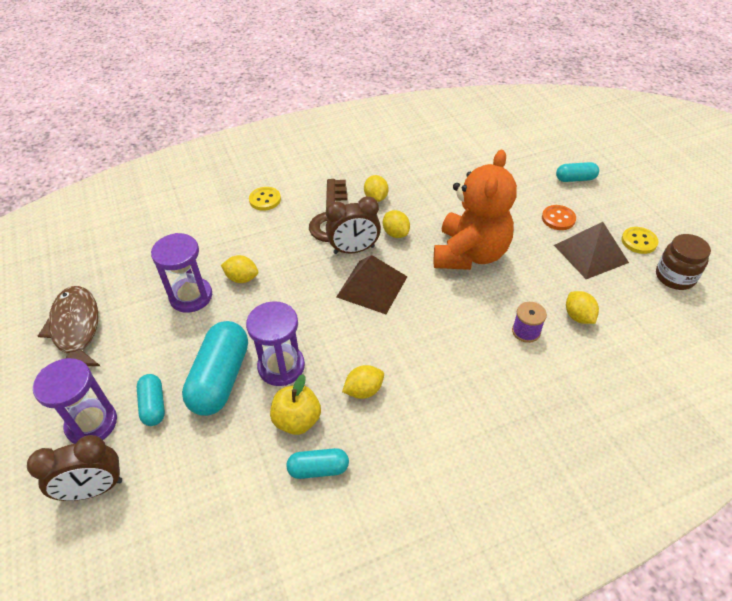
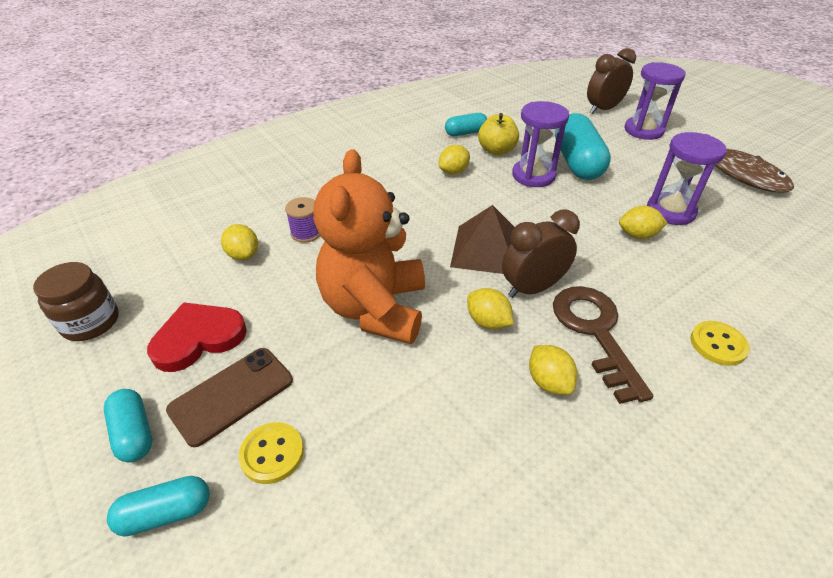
camera: 165 degrees right, 5 degrees down
turquoise capsule [137,374,165,426] -> turquoise capsule moved to [104,389,152,462]
orange button [542,205,576,230] -> brown phone [166,348,293,447]
brown pyramid [554,222,629,279] -> red heart [147,302,247,372]
yellow button [622,227,659,254] -> yellow button moved to [239,422,304,484]

